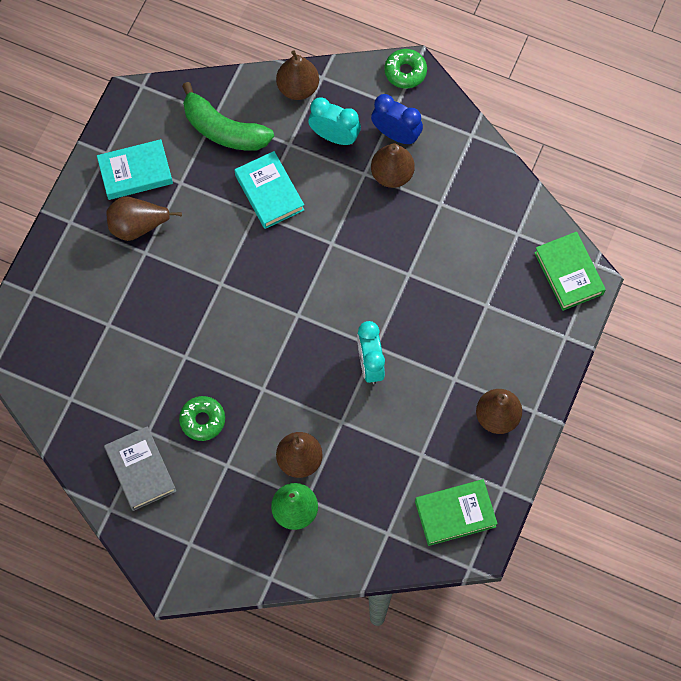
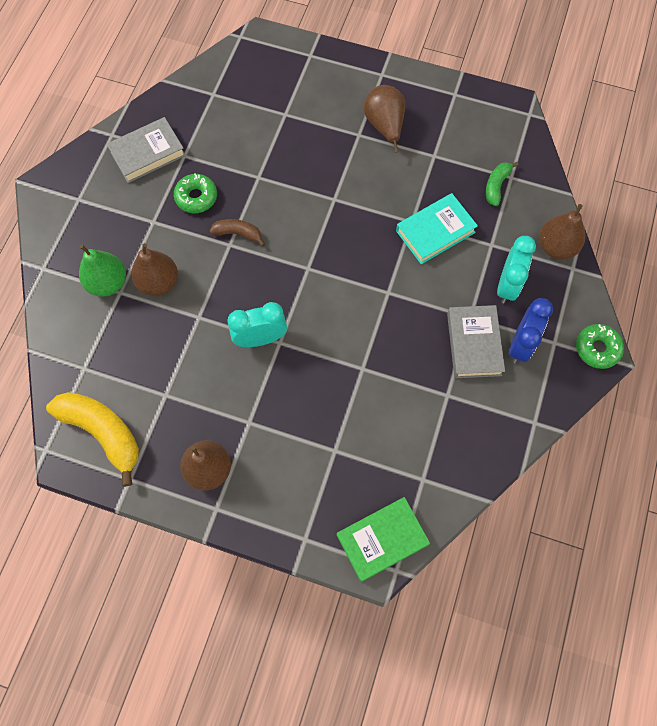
camera: 85 degrees right, 0 degrees up
turquoise book [97,139,173,200] -> none
green banana [182,82,274,151] -> green banana [486,162,518,206], size x0.52
brown pear [371,143,415,188] -> grey book [447,305,505,378]
green book [415,479,498,546] -> yellow banana [46,392,139,486]
none -> brown banana [210,219,265,247]

